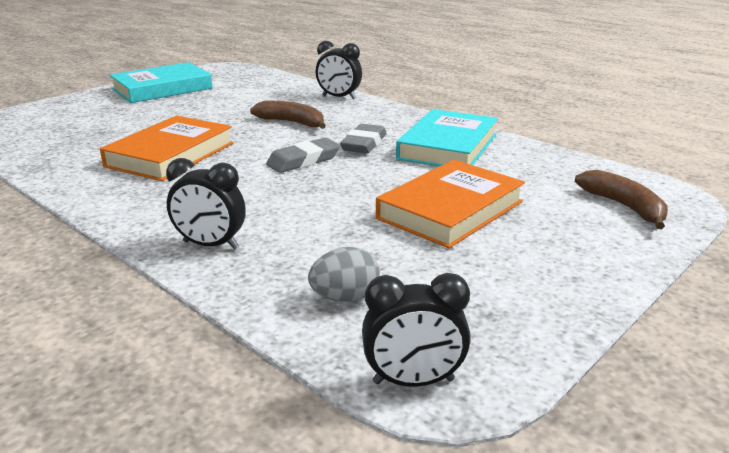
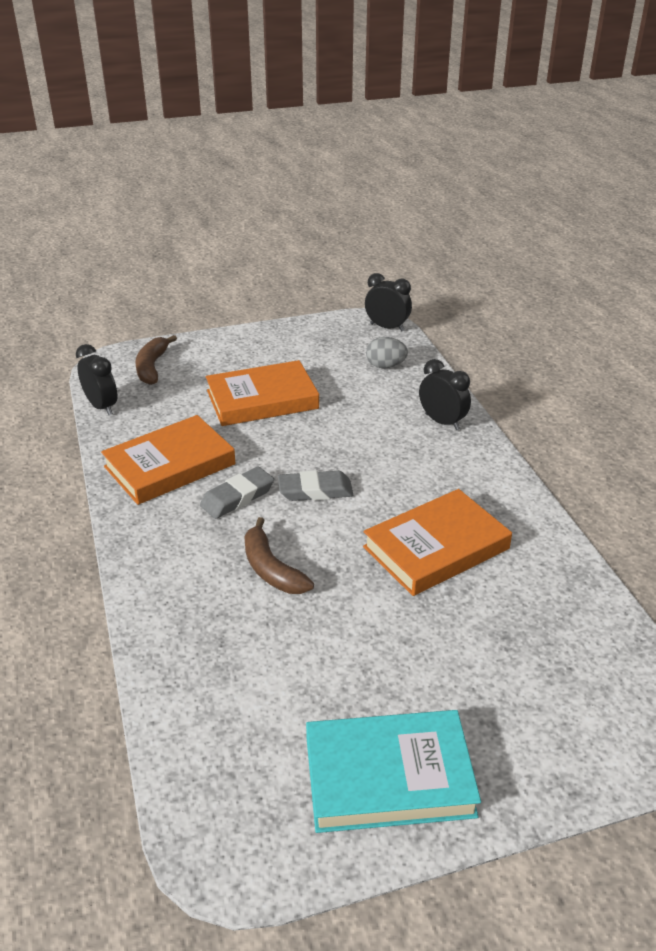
camera: 150 degrees left, 10 degrees up
black clock [316,41,362,99] -> black clock moved to [76,344,117,415]
turquoise book [396,109,498,166] -> orange book [101,415,236,505]

